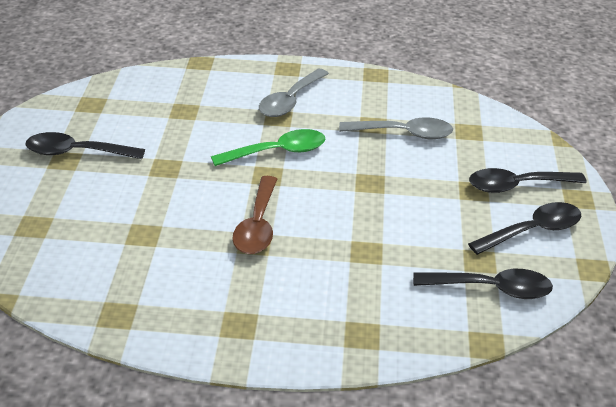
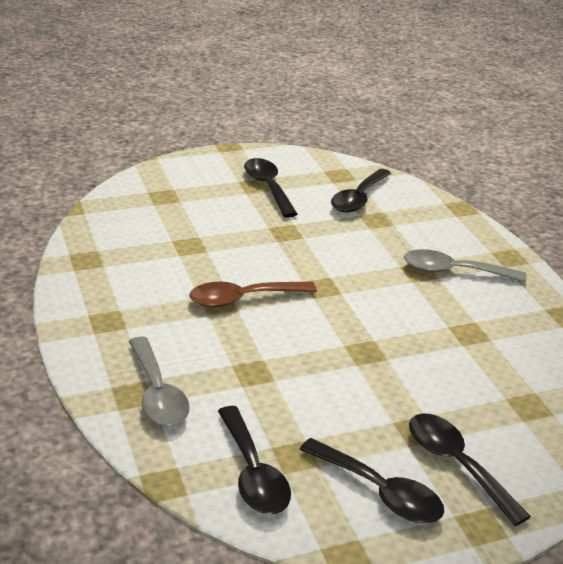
camera: 65 degrees right, 5 degrees down
green spoon [211,129,325,166] -> none
grey spoon [339,118,453,139] -> grey spoon moved to [129,337,190,426]
none -> black spoon [331,169,391,213]

